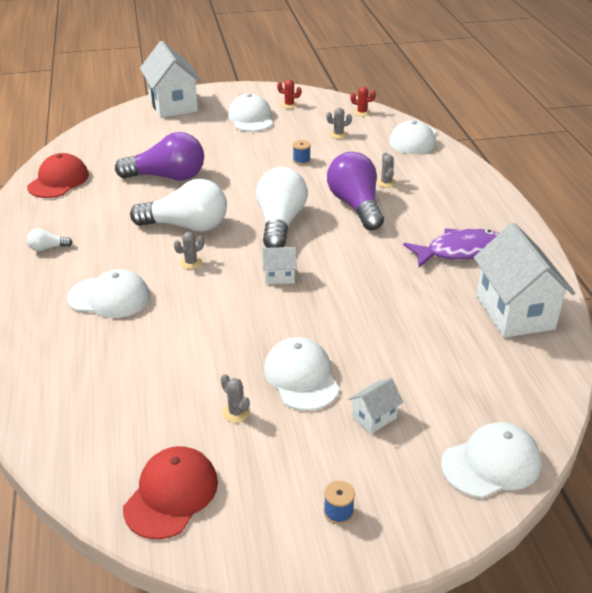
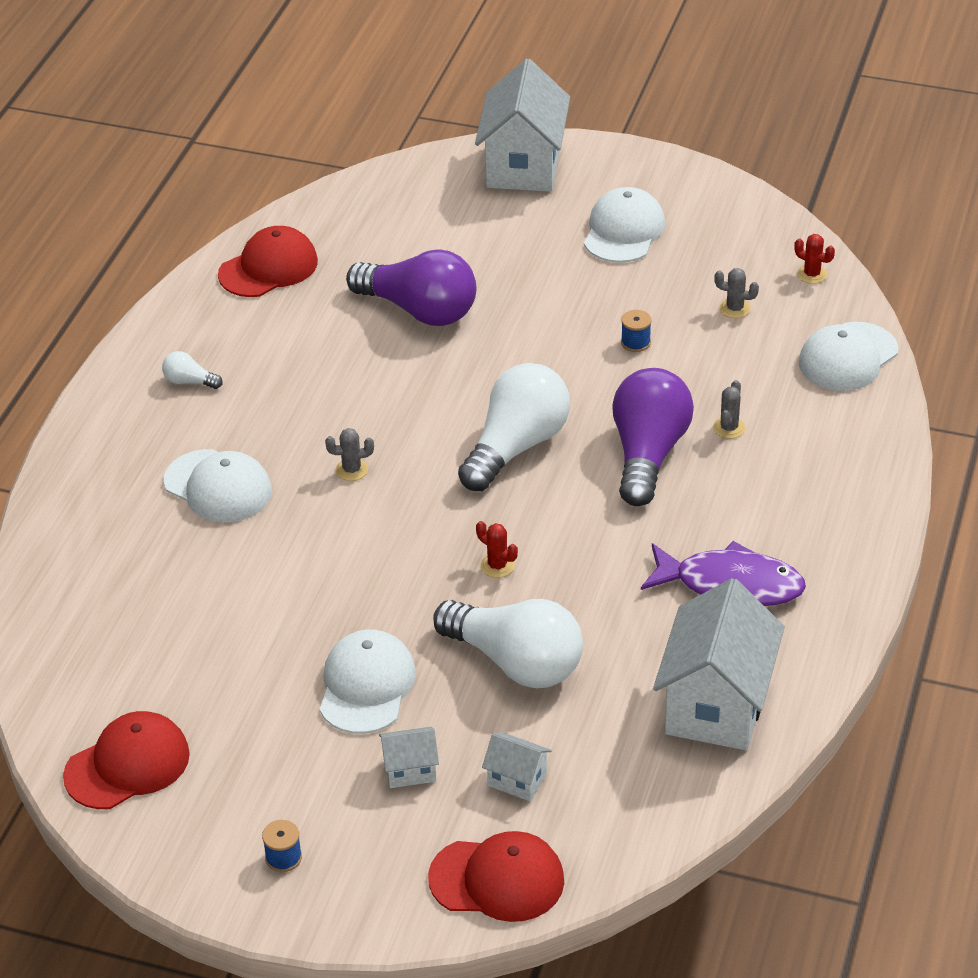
camera: 30 degrees right, 5 degrees up
white light bulb [130,179,227,232] -> white light bulb moved to [433,599,583,688]
grey cactus [221,374,250,422] -> none
white house [263,247,297,284] -> white house moved to [482,733,552,801]
red cactus [277,79,301,109] -> red cactus moved to [476,521,518,578]
white cap [441,422,541,498] -> red cap [428,831,564,922]

